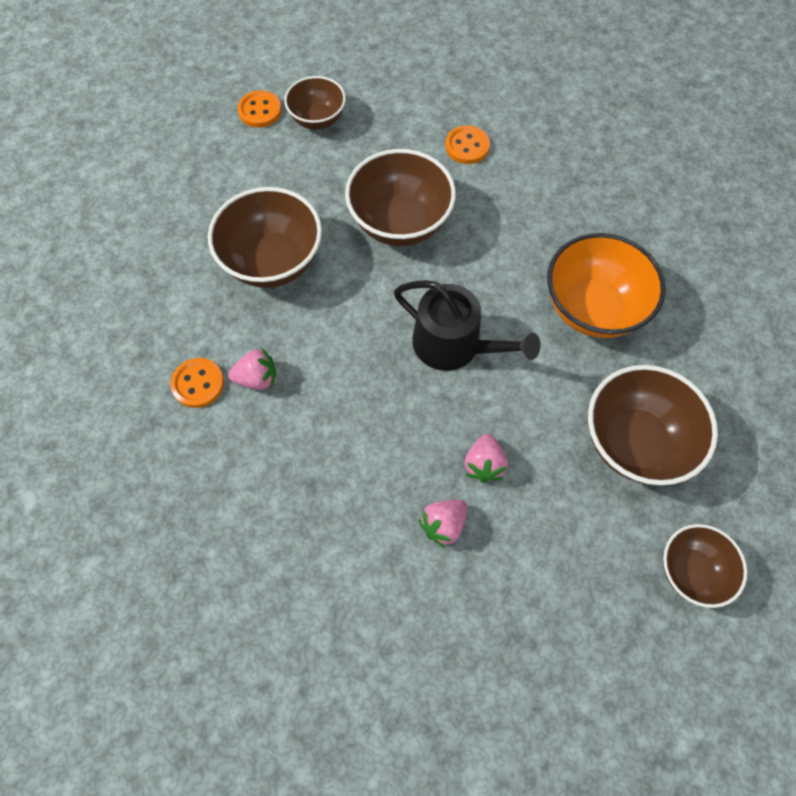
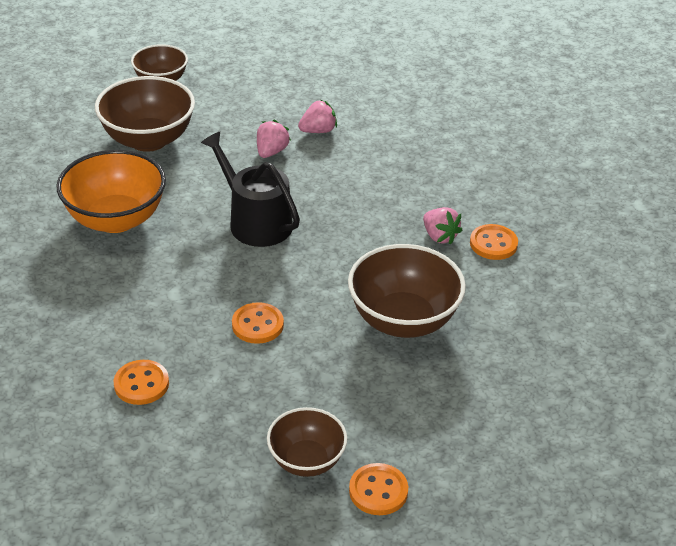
camera: 165 degrees left, 25 degrees down
pink strawberry [228,348,276,390] -> pink strawberry turned 135 degrees counterclockwise [423,207,463,245]
brown bowl [345,149,456,246] -> orange button [232,302,284,344]

